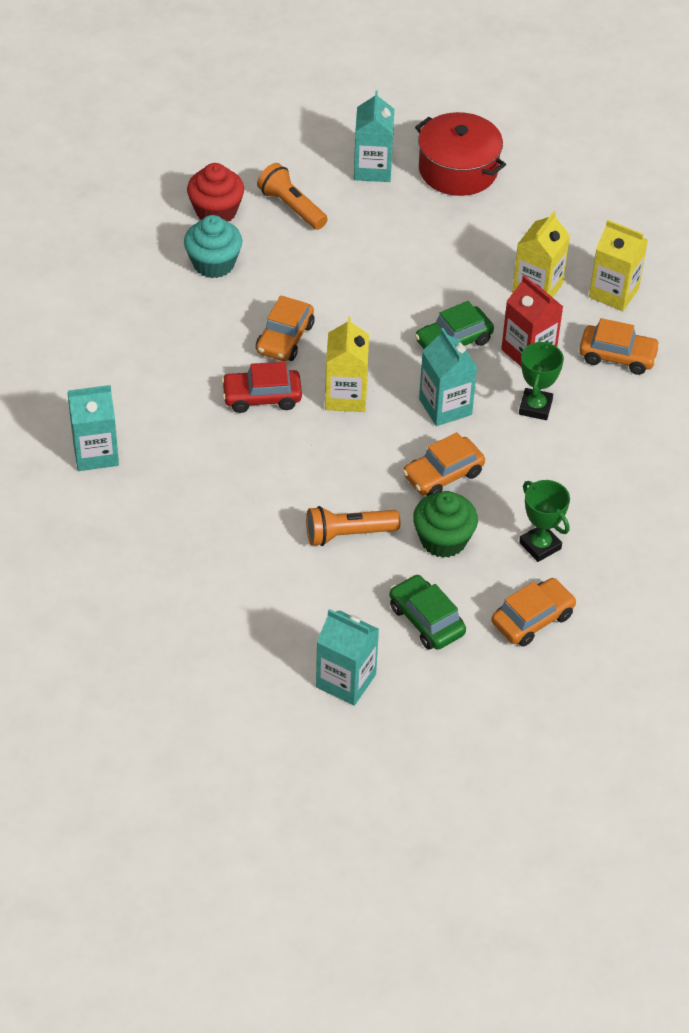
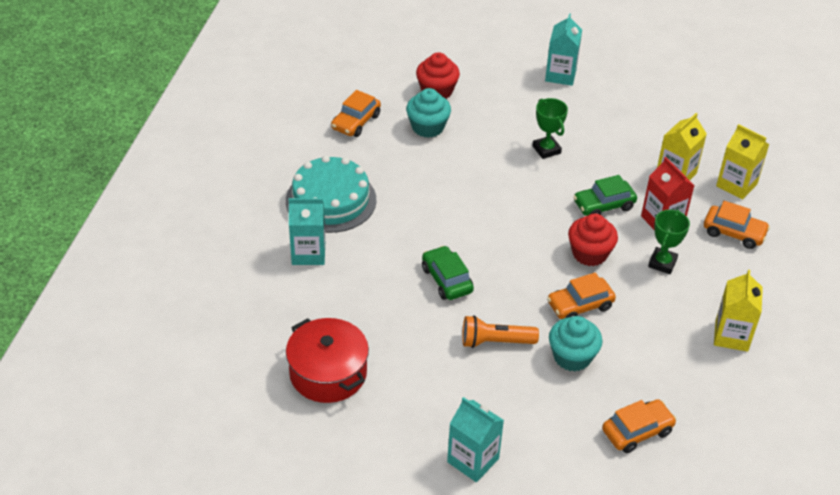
camera: 10 degrees right, 5 degrees down
red car [221,362,302,413] -> none
orange car [256,295,314,361] -> orange car moved to [331,90,381,137]
orange flashlight [257,163,328,230] -> none
yellow carton [325,317,369,412] -> yellow carton moved to [714,270,763,352]
green car [389,574,466,650] -> green car moved to [422,246,474,300]
green cupcake [413,491,478,558] -> turquoise cupcake [549,316,602,372]
red pot [415,112,506,196] -> red pot moved to [286,318,369,403]
turquoise carton [419,328,477,426] -> red cupcake [568,214,618,266]
green trophy [519,480,570,562] -> green trophy moved to [533,98,568,159]
none -> turquoise cake [286,155,376,233]

